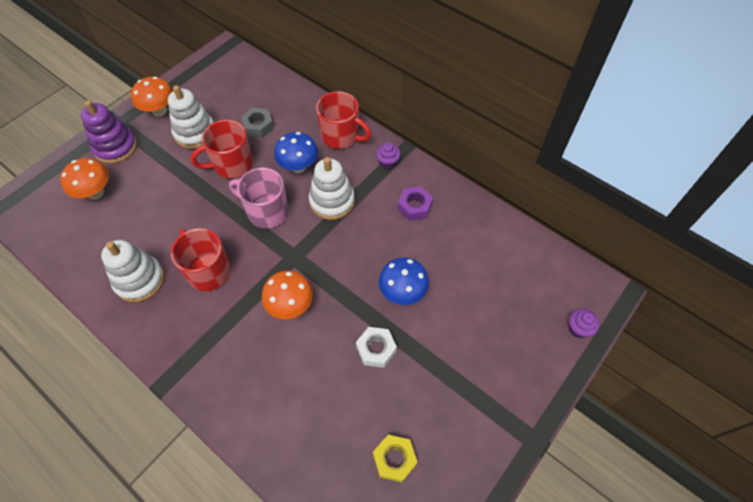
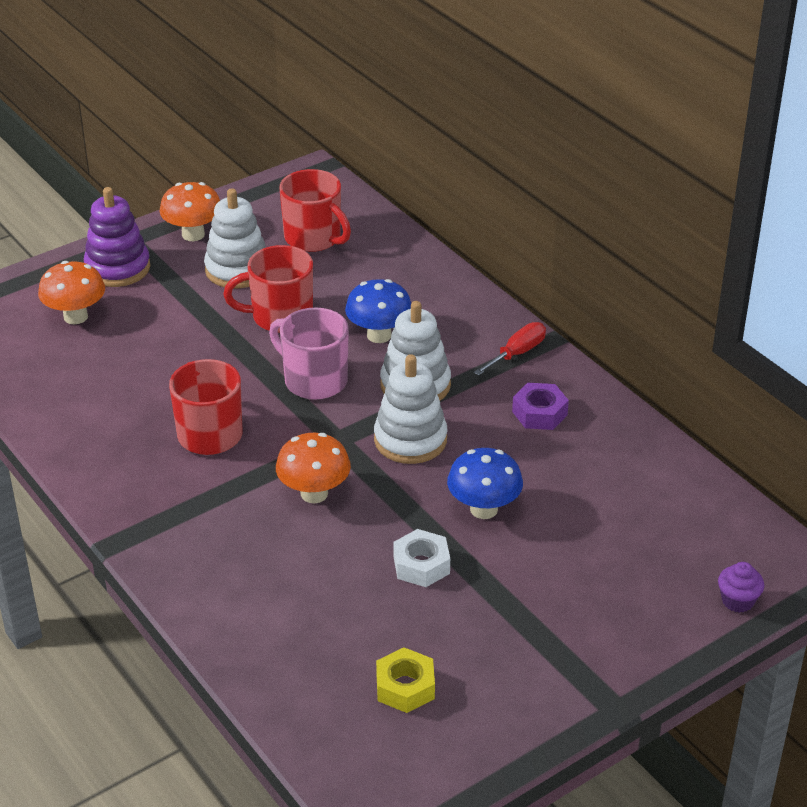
camera: 15 degrees right, 20 degrees down
white stacking toy [101,240,164,302] -> white stacking toy moved to [374,354,447,464]
grey nut [241,107,274,138] -> none
red mug [316,91,371,149] -> red mug moved to [279,169,351,252]
purple cupcake [376,142,401,170] -> red screwdriver [474,322,546,376]

